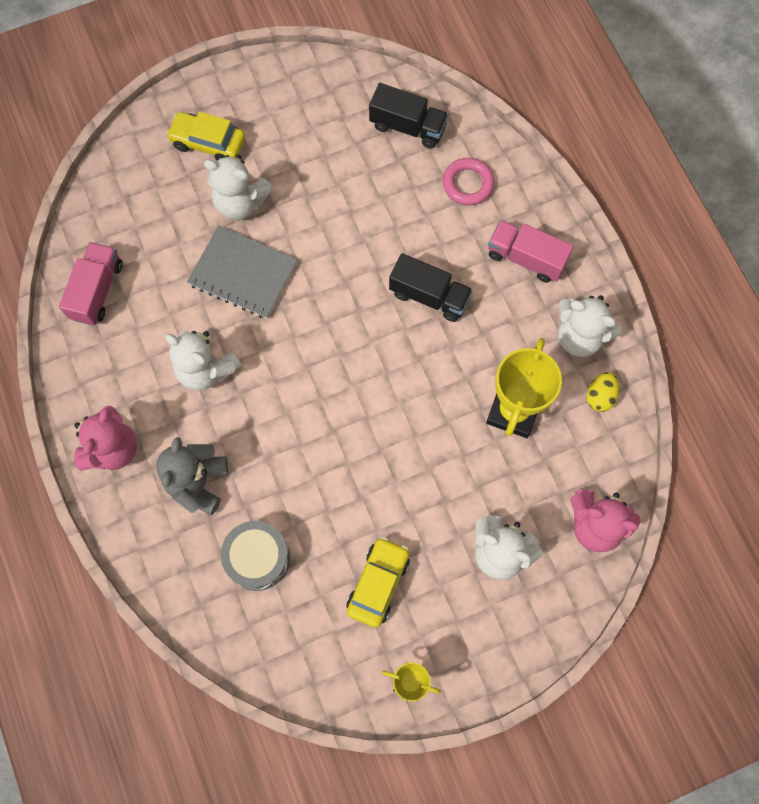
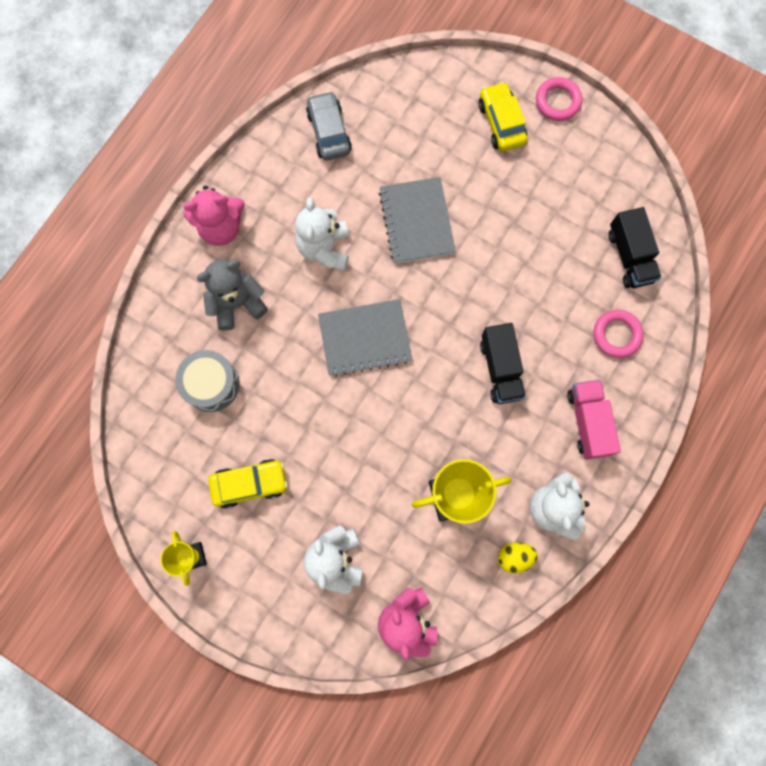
camera: 55 degrees right, 5 degrees up
pink truck [59,242,123,325] -> grey car [306,91,352,161]
white teddy bear [204,154,273,220] -> none
none -> grey notebook [318,299,412,377]
none -> pink ring [536,77,582,121]

